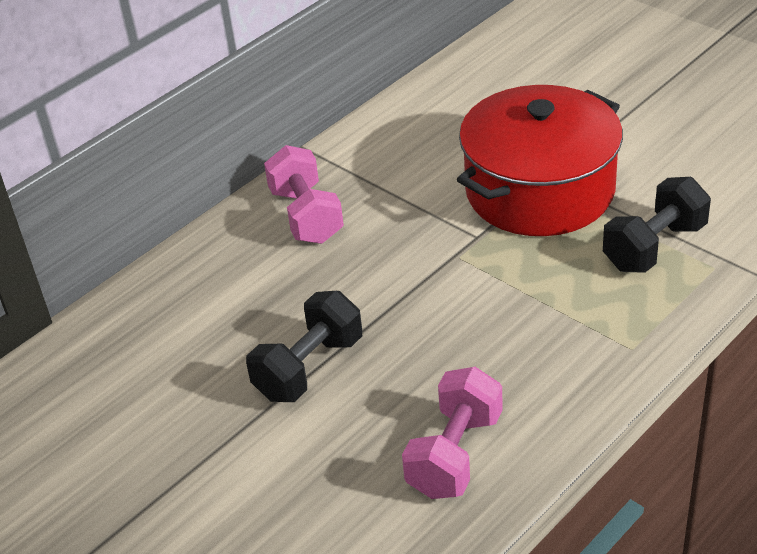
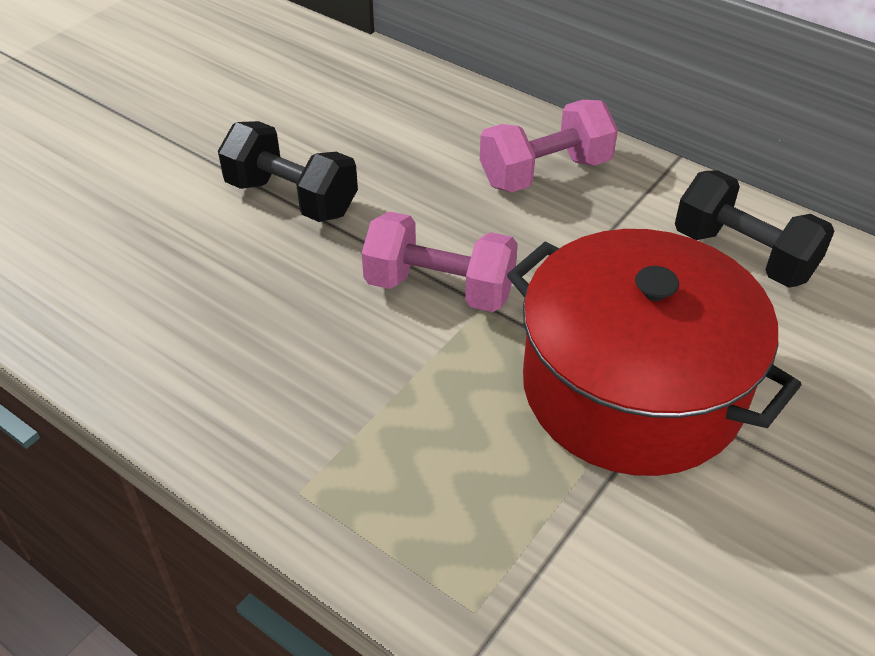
camera: 80 degrees right, 5 degrees up
pink dumbbell [402,367,503,499] -> pink dumbbell moved to [362,211,518,312]
black dumbbell [603,177,711,273] -> black dumbbell moved to [675,170,834,288]

